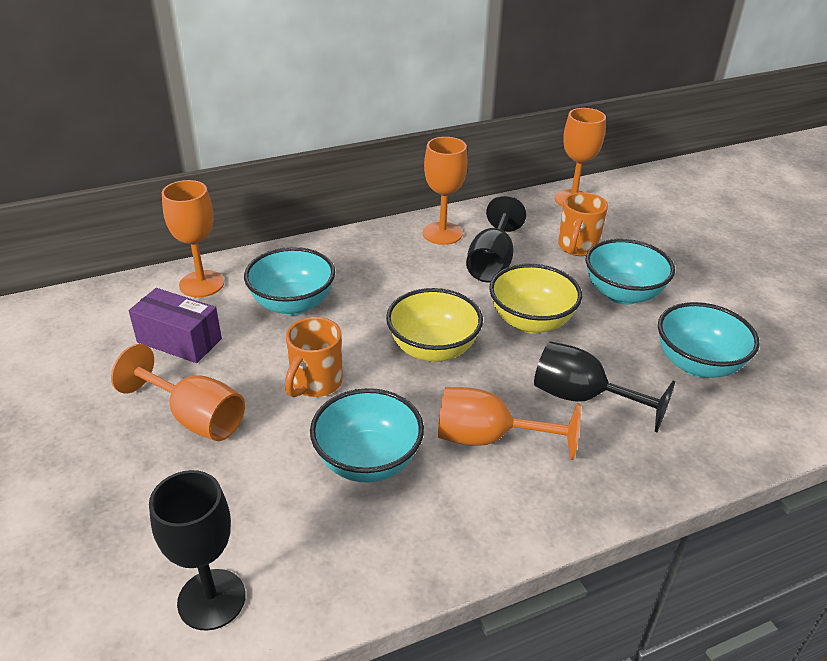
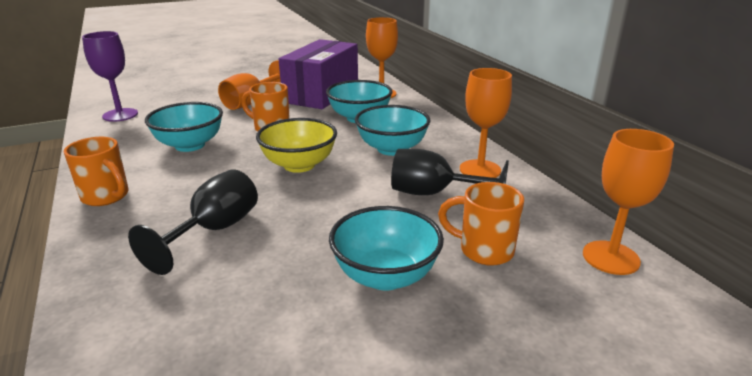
camera: 90 degrees right, 10 degrees down
purple box [129,288,222,363] -> purple box [279,39,358,109], size x1.71
black goblet [149,470,246,631] -> purple goblet [82,31,138,122]
orange goblet [438,387,581,460] -> none
yellow bowl [489,264,582,334] -> none
turquoise bowl [658,302,759,378] -> turquoise bowl moved to [355,105,430,156]
none -> orange mug [63,137,129,206]

